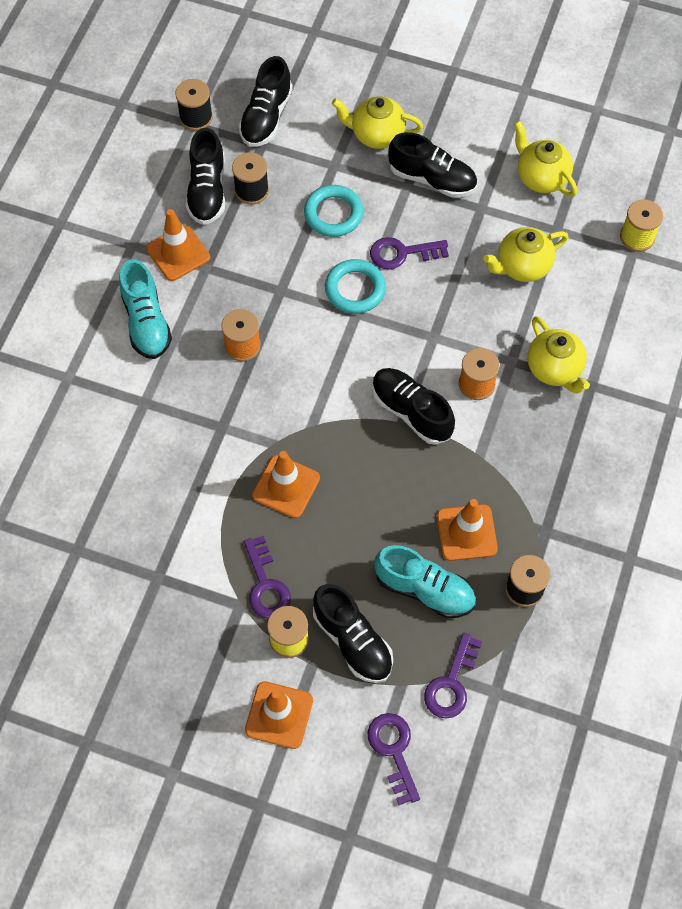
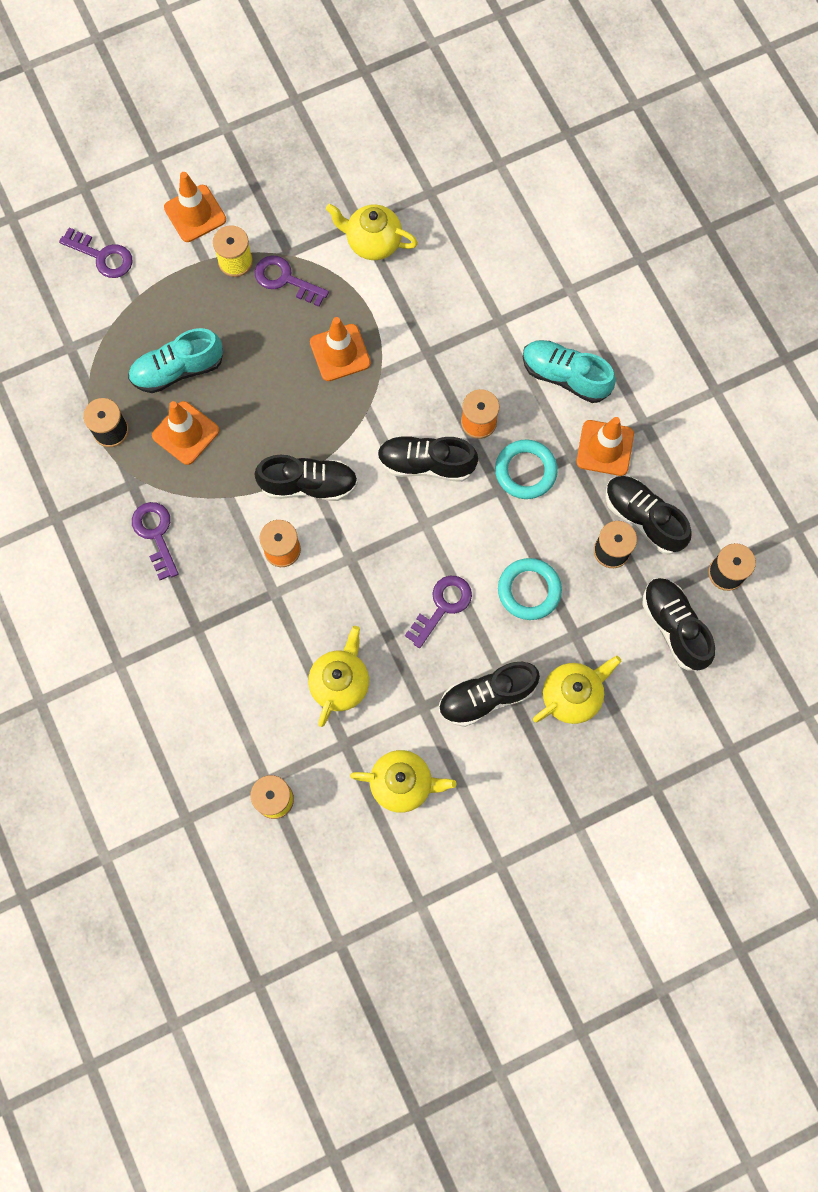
camera: 135 degrees right, 10 degrees up
black shoe [313,584,393,683] -> black shoe moved to [377,436,478,482]
turquoise ring [325,259,386,314] -> turquoise ring moved to [495,440,558,499]
purple key [424,633,483,719] -> purple key moved to [132,502,179,580]
yellow teapot [528,316,590,394] -> yellow teapot moved to [326,204,418,260]

